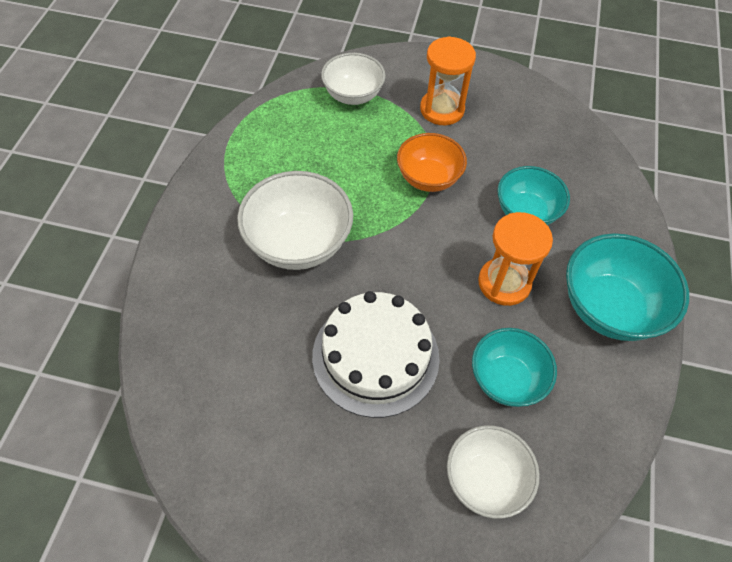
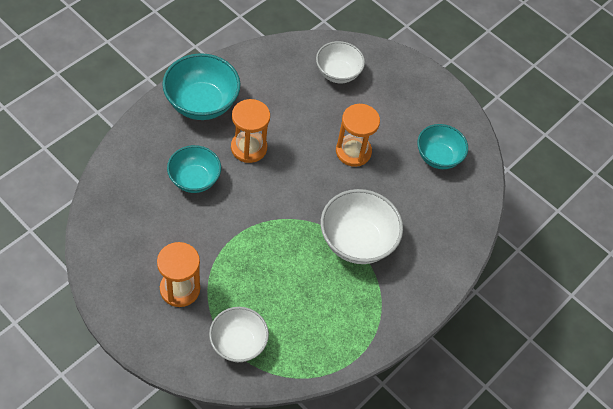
camera: 155 degrees left, 0 degrees up
white cake [312,291,440,418] -> orange hourglass [336,104,380,167]
orange bowl [397,133,467,192] -> none
turquoise bowl [472,328,557,407] -> turquoise bowl moved to [417,124,468,169]

